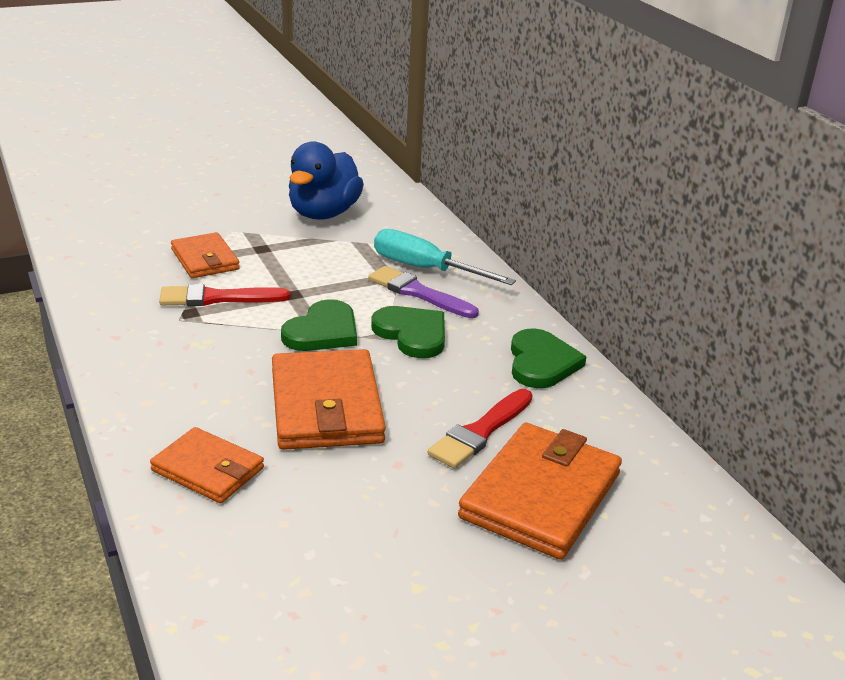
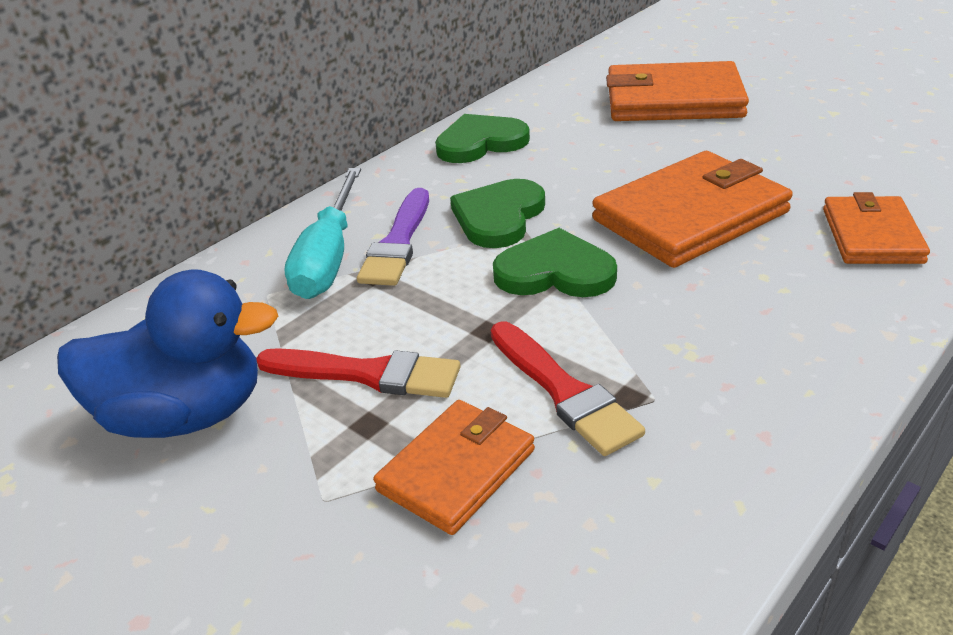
camera: 110 degrees left, 5 degrees up
red brush [428,389,533,469] -> red brush moved to [256,348,461,398]

